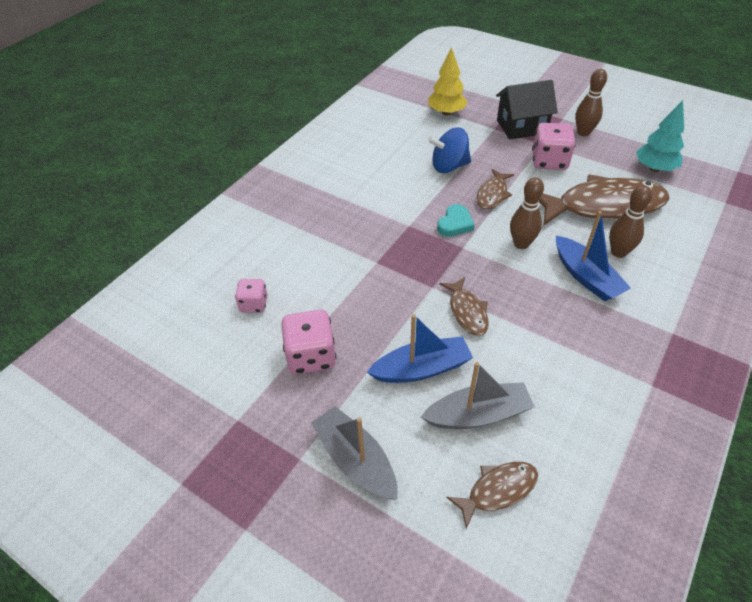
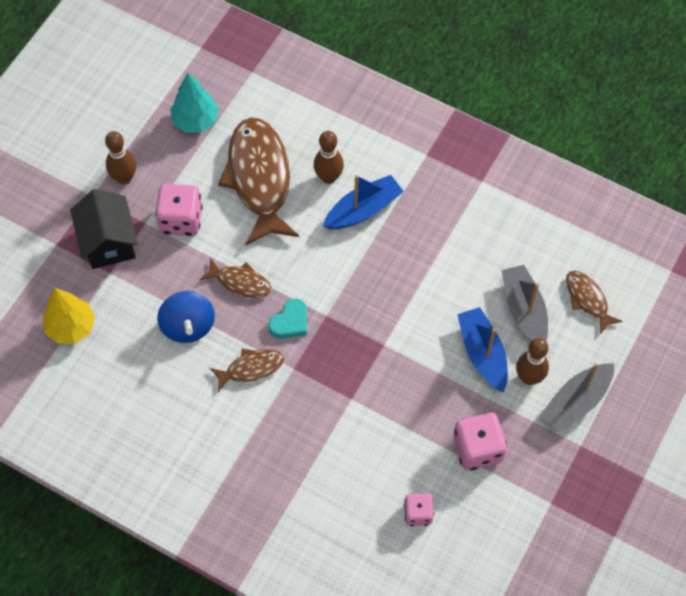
camera: 95 degrees left, 15 degrees up
turquoise heart [437,204,475,237] -> turquoise heart turned 105 degrees clockwise [268,298,307,339]
brown fish [439,277,489,335] -> brown fish moved to [210,349,284,392]
brown bowling pin [510,177,544,249] -> brown bowling pin moved to [516,338,549,385]

